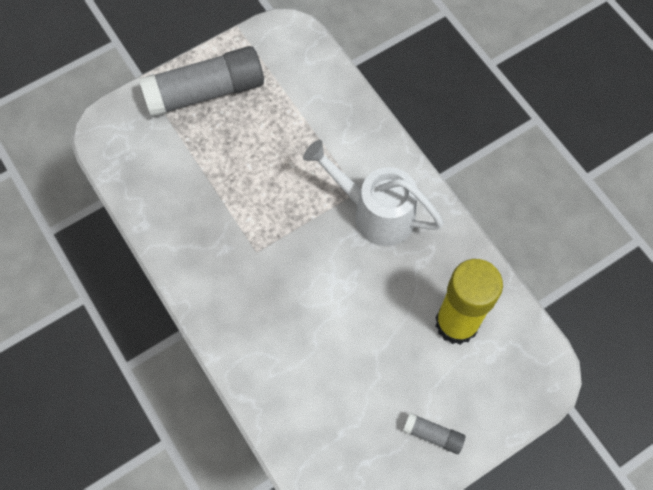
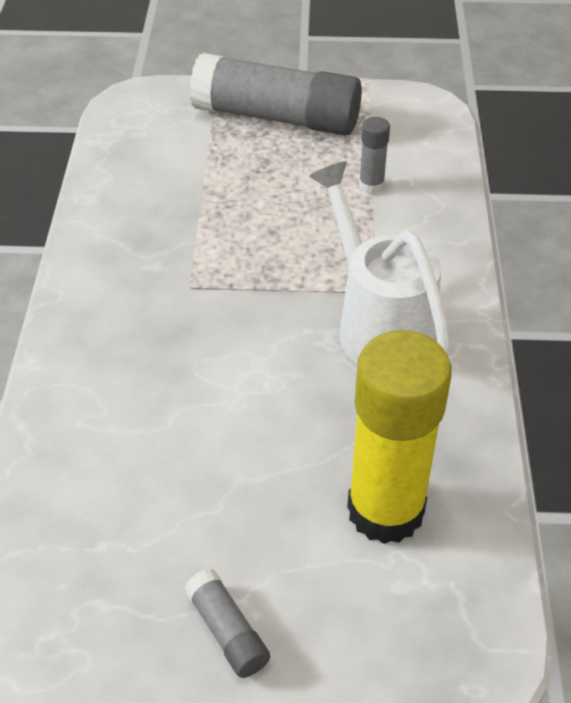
camera: 35 degrees right, 20 degrees down
none -> grey glue stick [359,117,390,194]

